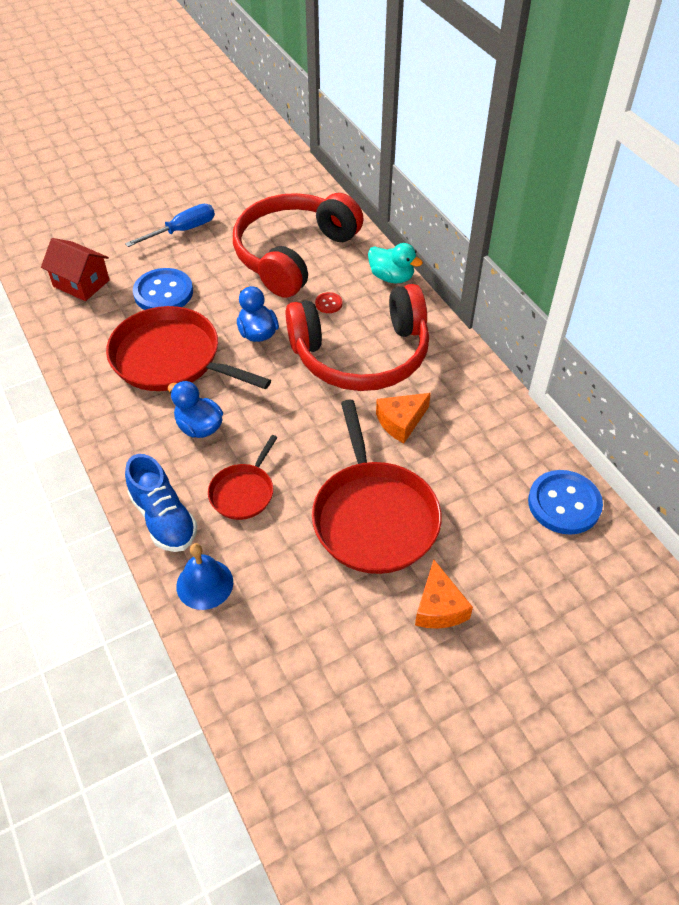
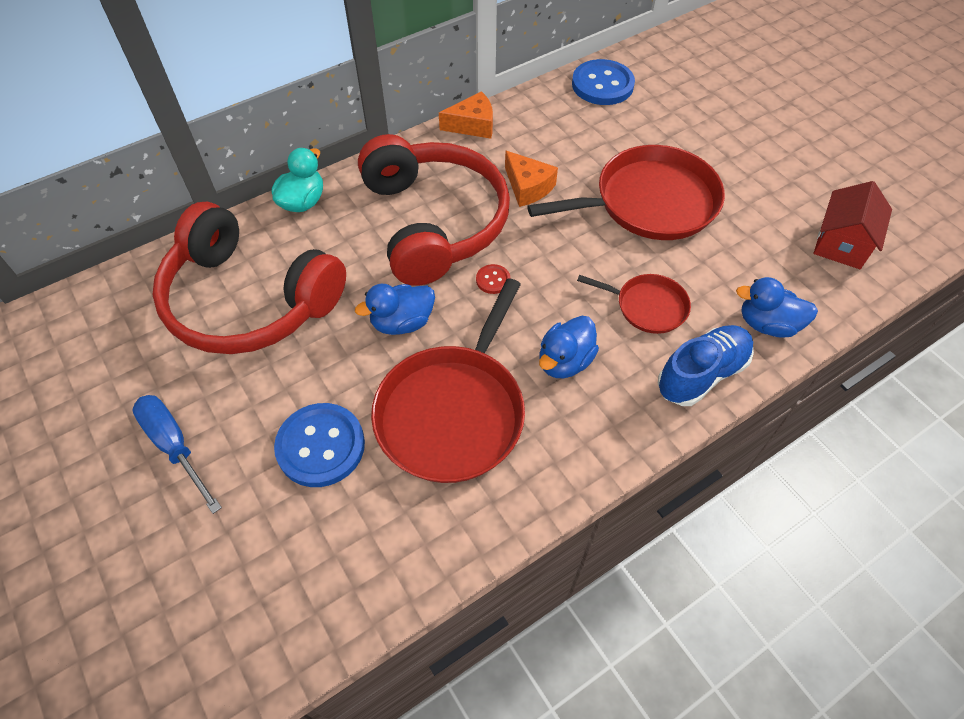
camera: 95 degrees left, 5 degrees up
red house [41,238,110,301] -> red house moved to [813,181,892,269]
blue bell [176,543,233,610] -> blue duck [736,277,818,338]
red button [315,292,342,313] -> red button moved to [476,264,510,294]
orange cheese [415,560,473,629] -> orange cheese moved to [439,91,493,139]

